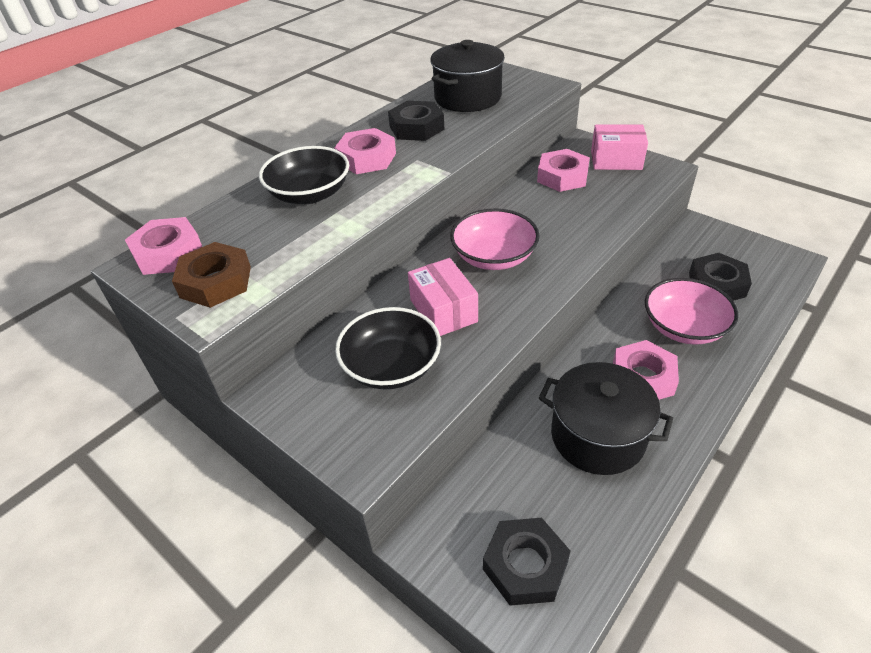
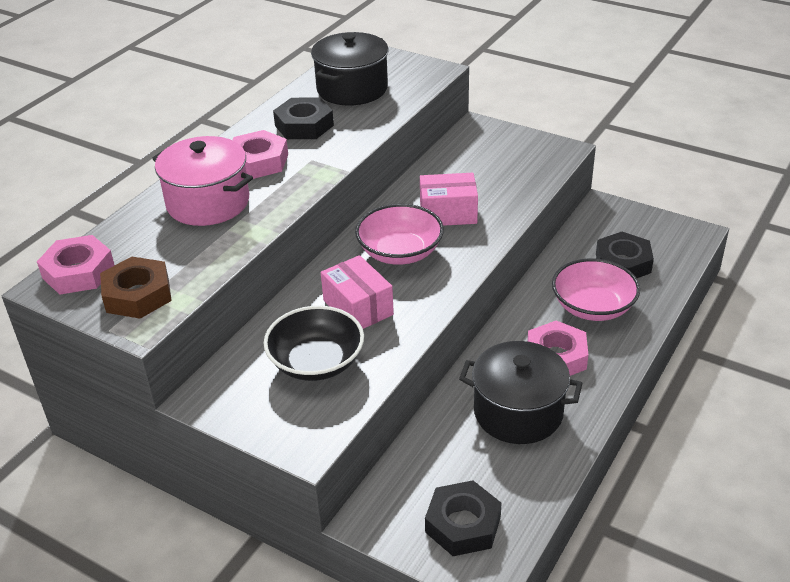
camera: 10 degrees left, 5 degrees down
black bowl [259,146,349,204] -> pink pot [152,136,253,226]
pink nut [537,149,590,192] -> none
pink box [591,125,648,170] -> pink box moved to [420,173,478,226]

